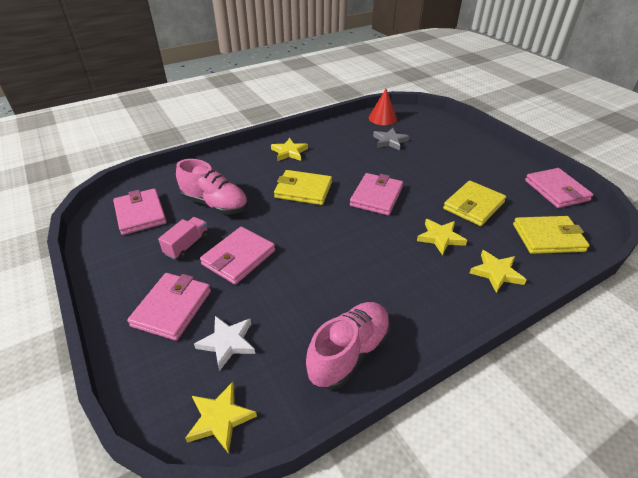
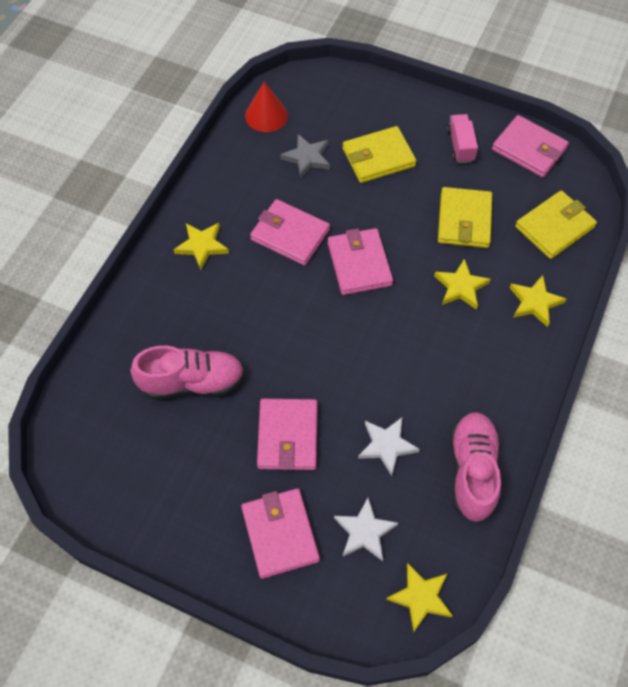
camera: 35 degrees left, 20 degrees up
pink wallet [113,188,167,235] -> pink wallet moved to [250,199,330,266]
pink truck [158,217,209,259] -> pink truck moved to [447,114,478,163]
yellow wallet [274,170,332,205] -> yellow wallet moved to [343,126,416,183]
none -> white star [358,417,420,476]

